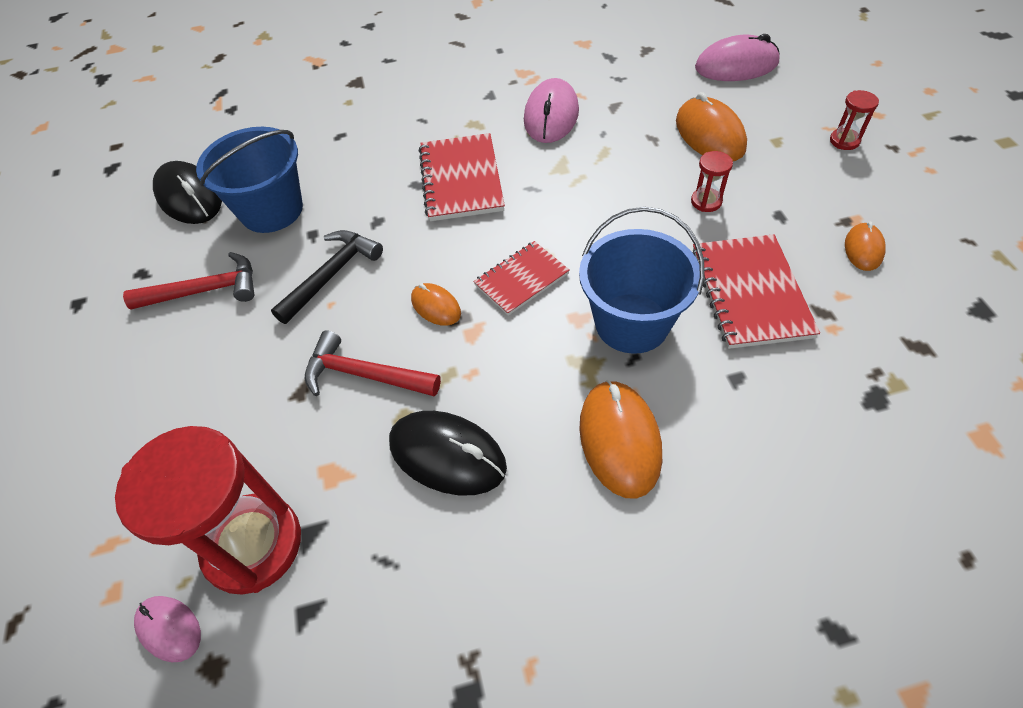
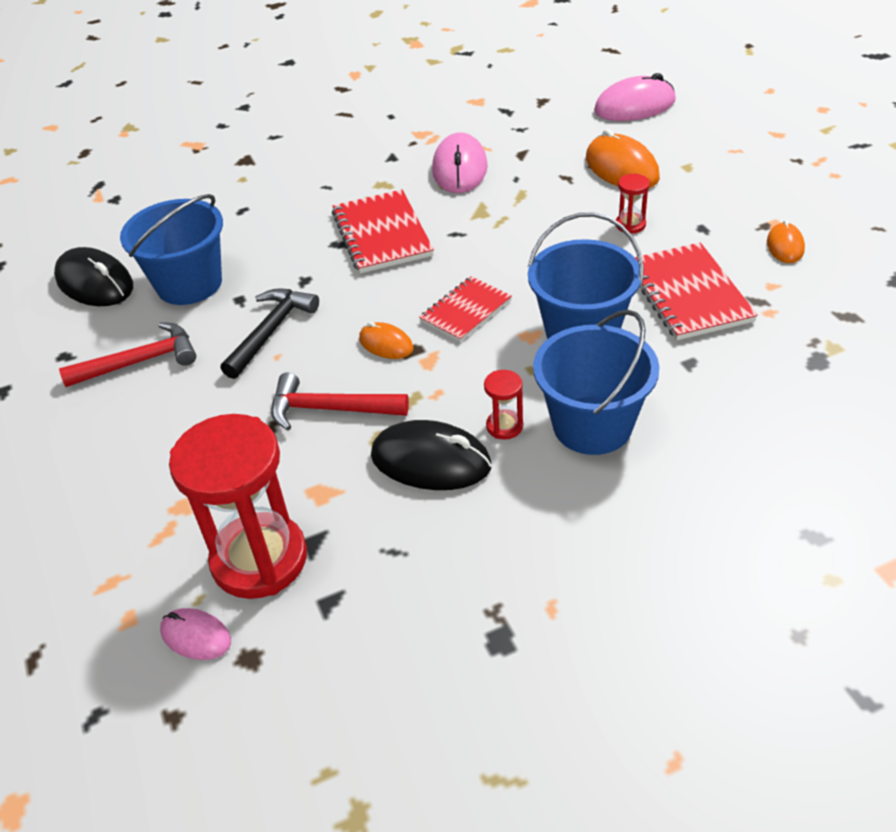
camera: 10 degrees left, 10 degrees down
orange mouse [579,380,662,499] -> blue bucket [533,310,659,455]
red hourglass [830,90,879,150] -> red hourglass moved to [484,370,523,440]

